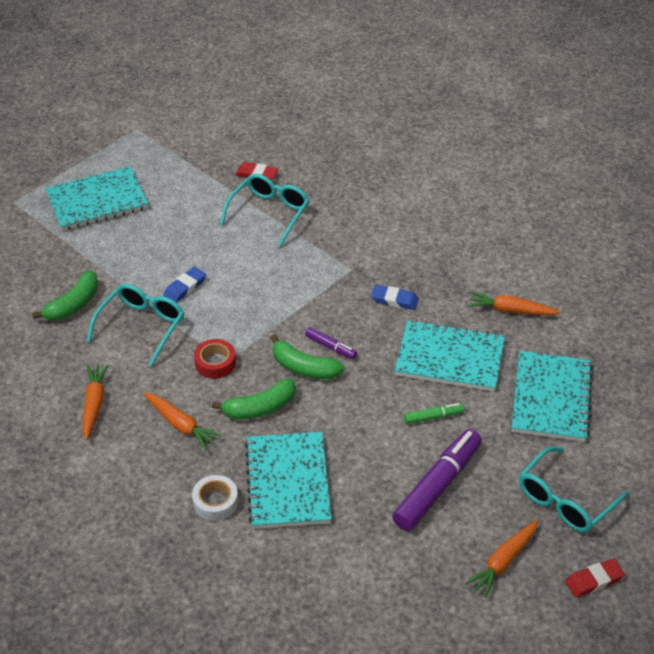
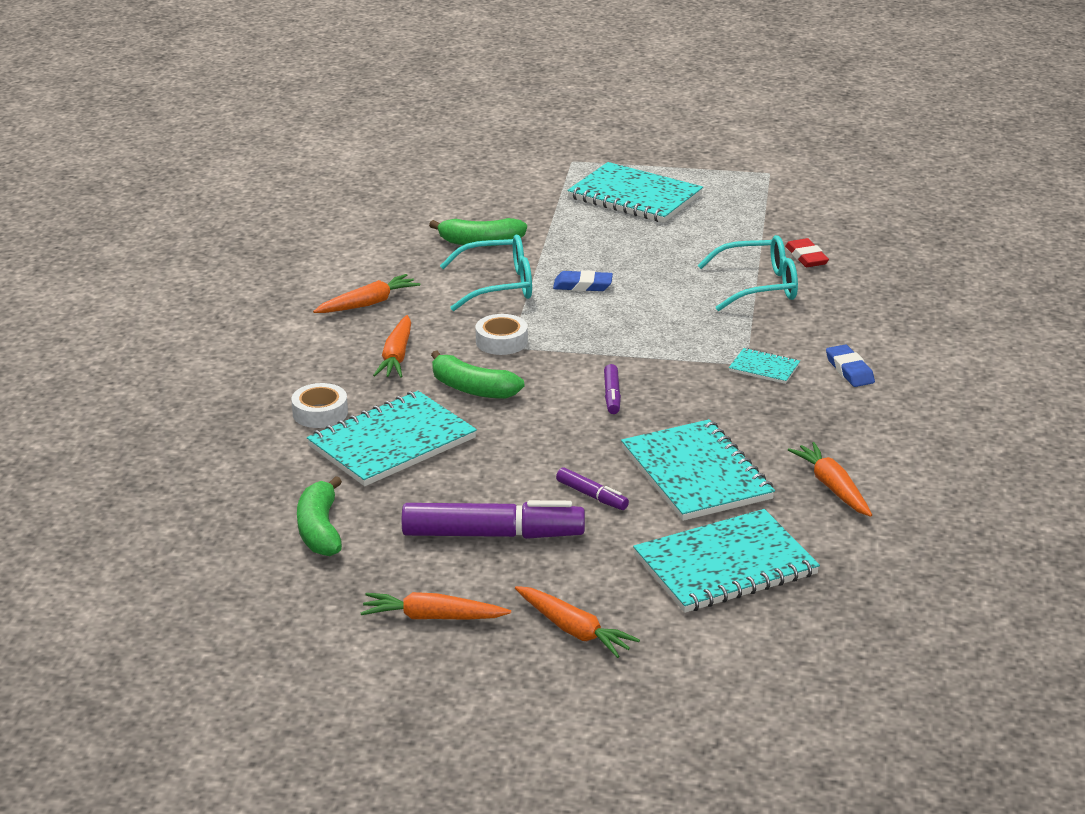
camera: 55 degrees right, 15 degrees down
red tape [194,339,236,379] -> white tape [476,314,528,355]
green banana [271,334,345,379] -> green banana moved to [297,476,342,556]
blue eraser [371,285,419,310] -> blue eraser moved to [826,344,875,387]
green marker [404,403,464,424] -> purple marker [556,467,629,510]
turquoise glasses [519,446,629,533] -> orange carrot [515,586,640,658]
red eraser [565,558,625,598] -> none
none -> turquoise notebook [729,348,800,384]

